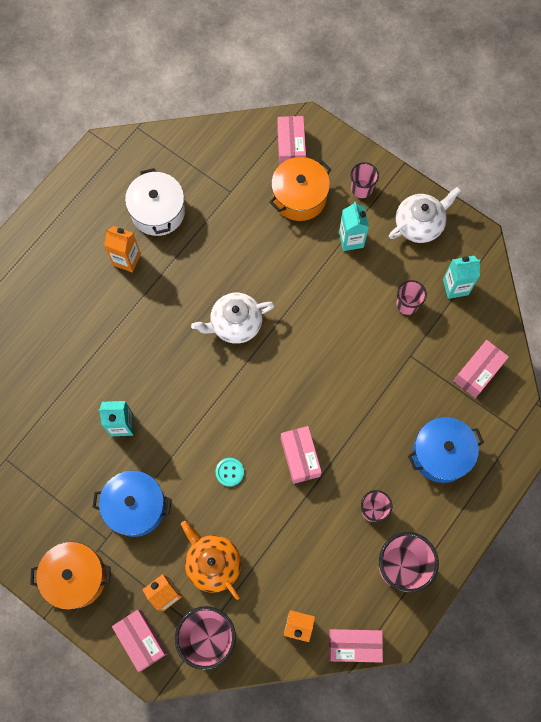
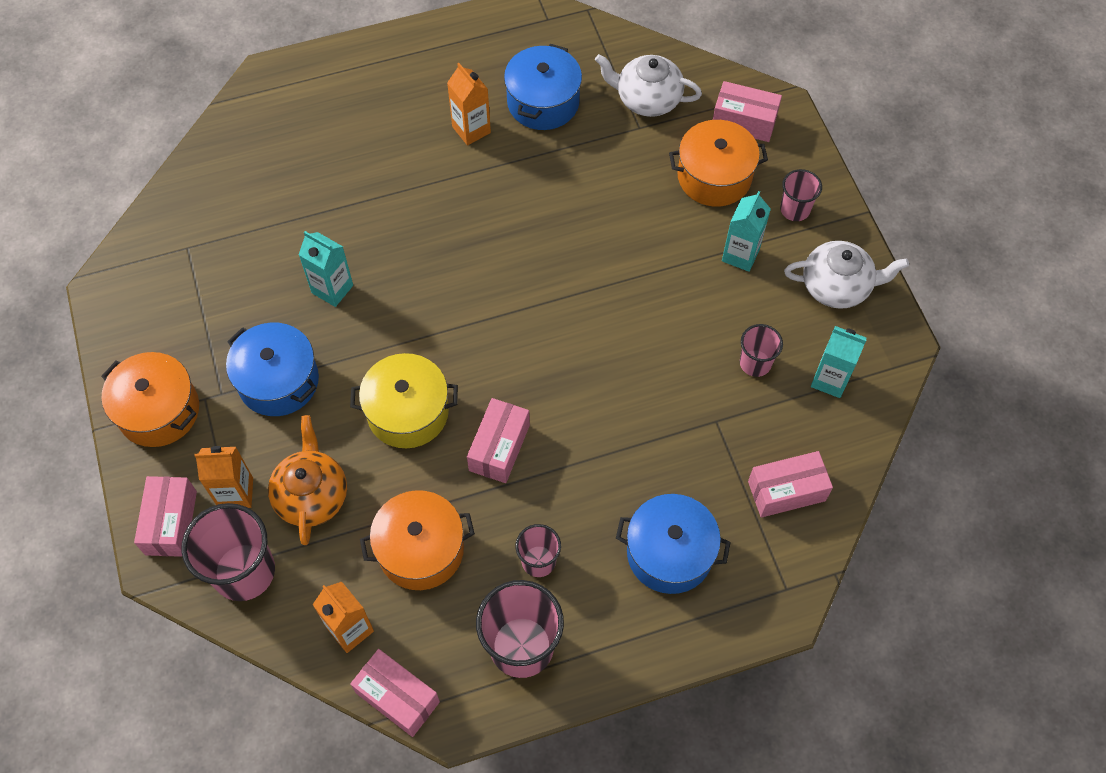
camera: 35 degrees right, 10 degrees down
white pot [125,168,185,236] -> blue pot [504,44,582,130]
white teapot [191,293,275,344] -> white teapot moved to [595,54,702,117]
turquoise button [215,458,244,487] -> yellow pot [350,353,458,448]
pink box [277,116,306,165] -> pink box turned 75 degrees clockwise [713,81,782,142]
none -> orange pot [360,490,475,590]

